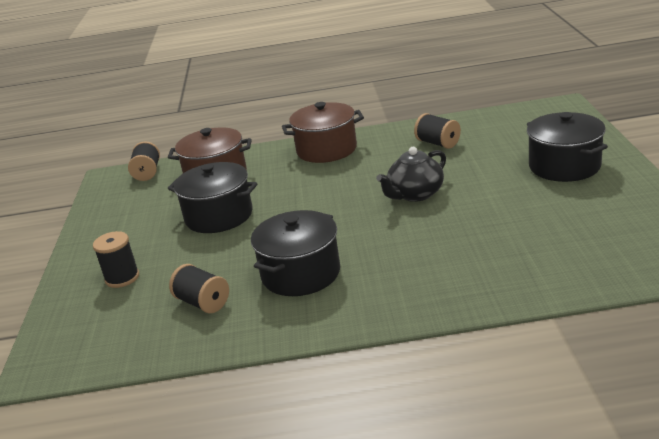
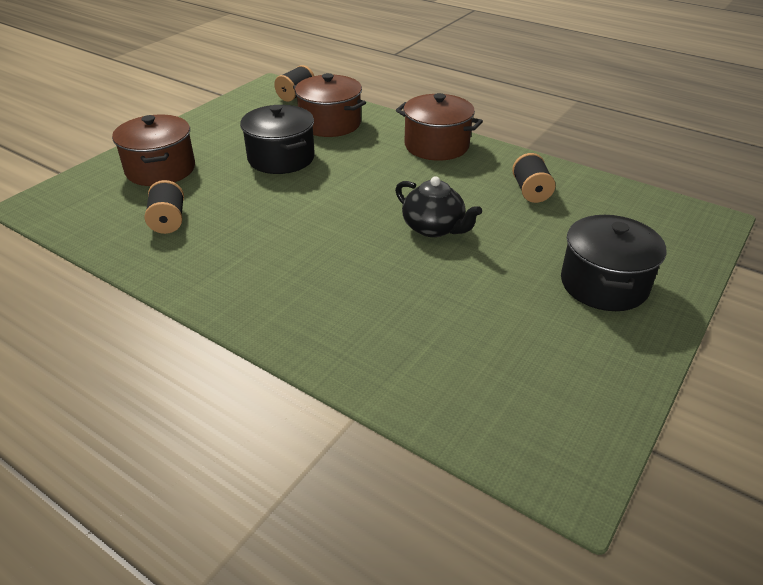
camera: 35 degrees right, 10 degrees up
black spool [93,231,139,288] -> brown pot [112,115,195,186]
black pot [251,210,340,296] -> none
black teapot [376,147,446,202] -> black teapot turned 135 degrees counterclockwise [395,176,482,237]

